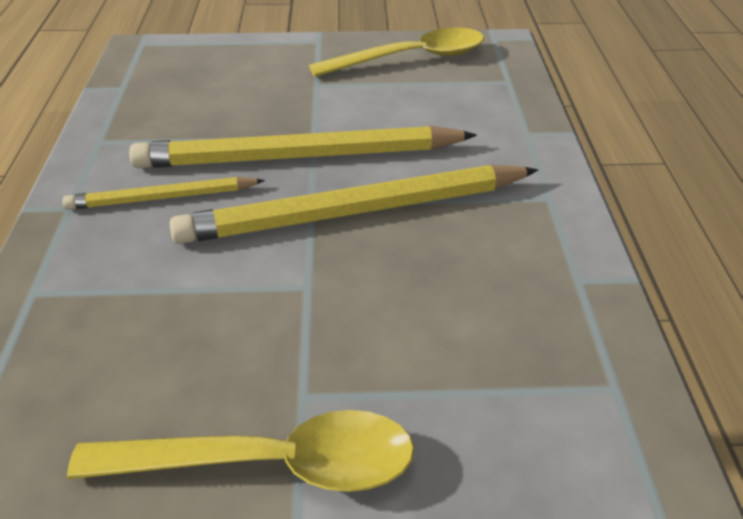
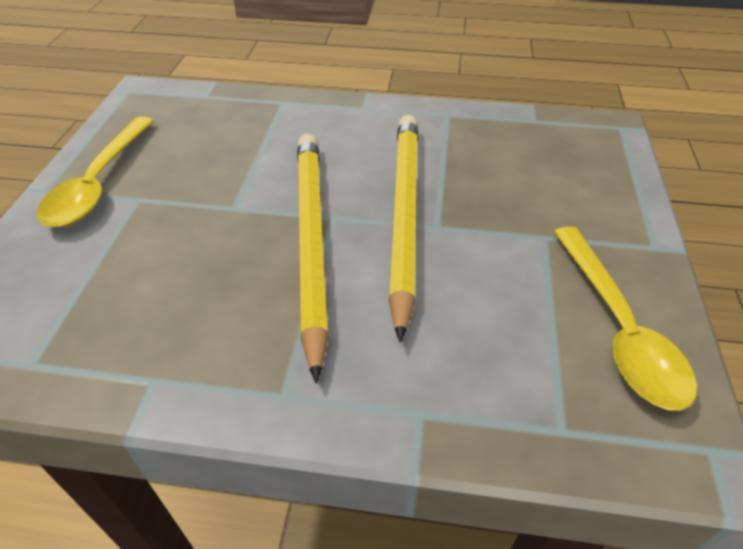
camera: 100 degrees right, 5 degrees up
yellow pencil [63,177,265,210] -> none

